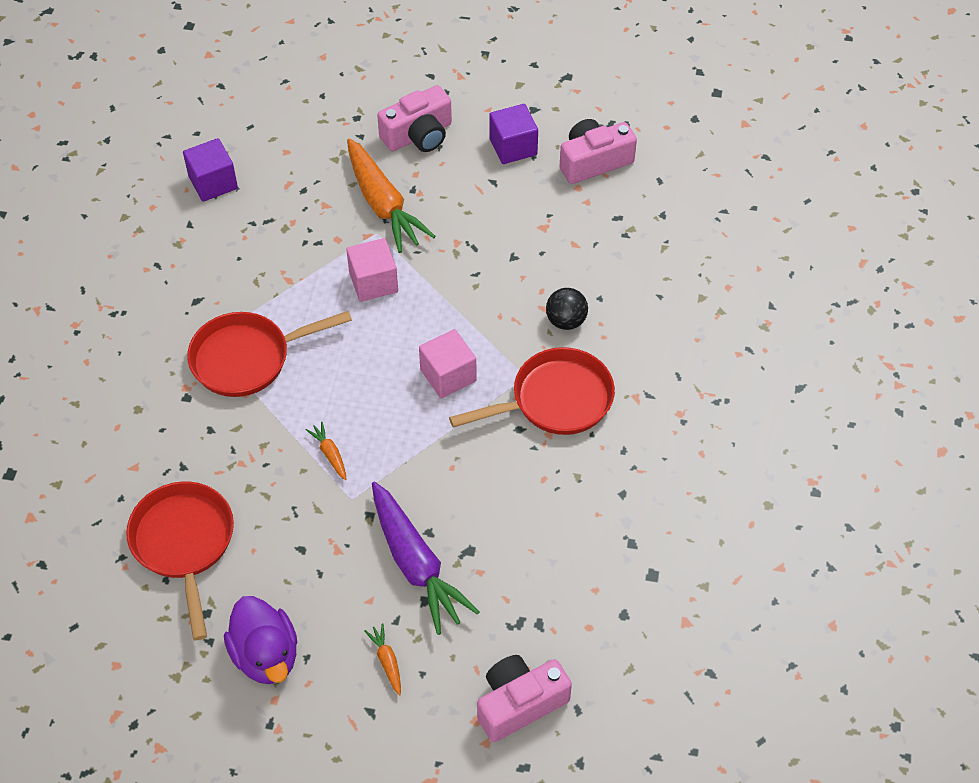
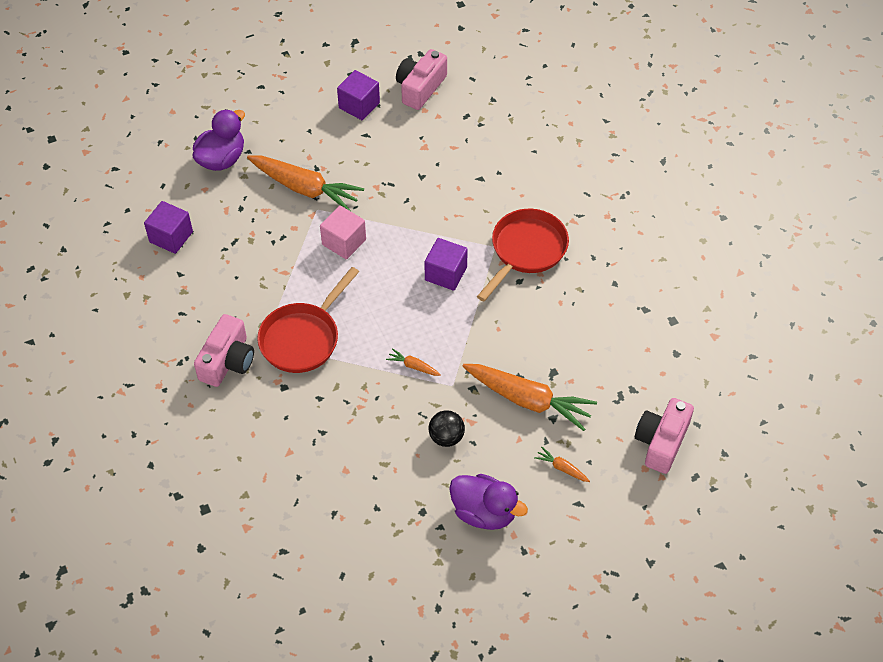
camera: 35 degrees left, 0 degrees up
red pan [126,481,234,640] -> none
purple carrot [372,481,480,635] -> orange carrot [462,364,597,431]
pink camera [377,85,452,152] -> pink camera moved to [194,314,254,387]
pink cube [419,329,477,399] -> purple cube [424,238,468,291]
black ball [546,288,588,330] -> black ball moved to [429,410,465,447]
none -> purple duck [193,109,245,171]

